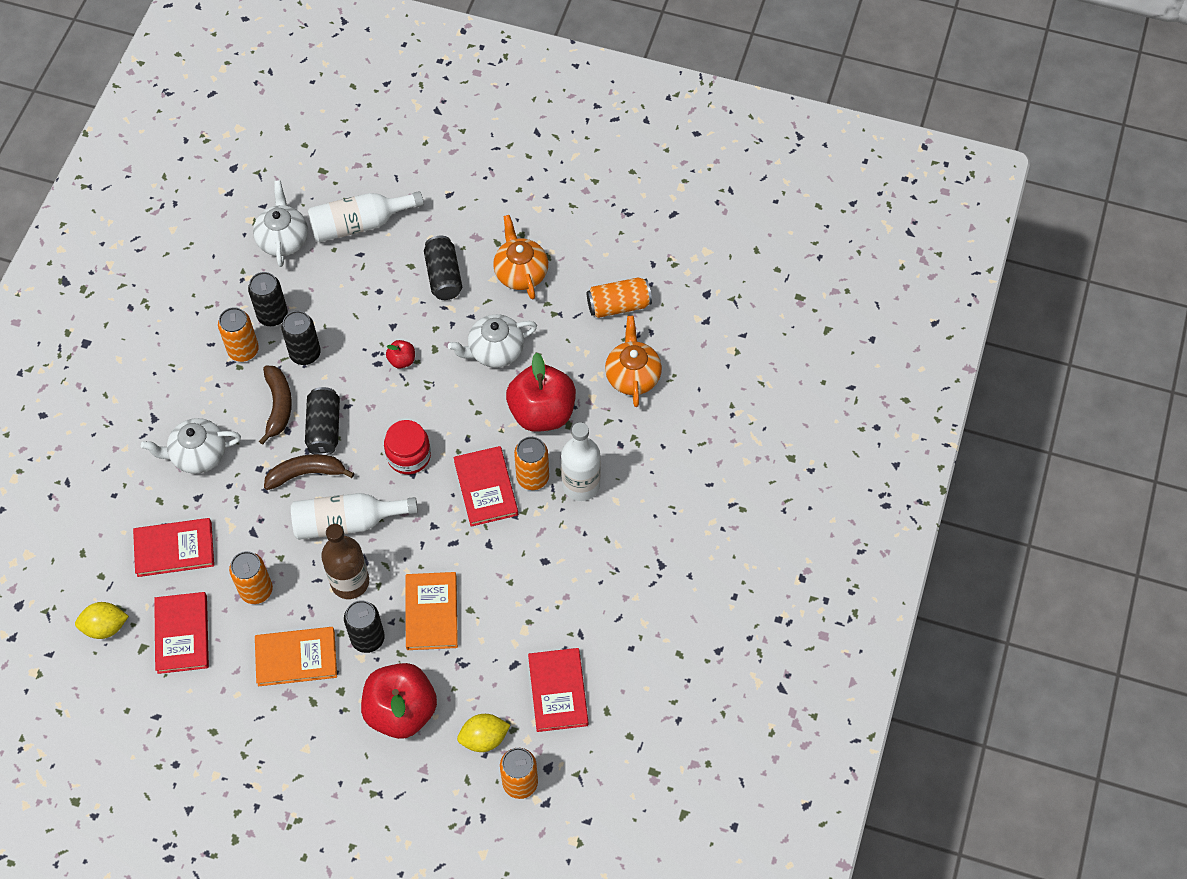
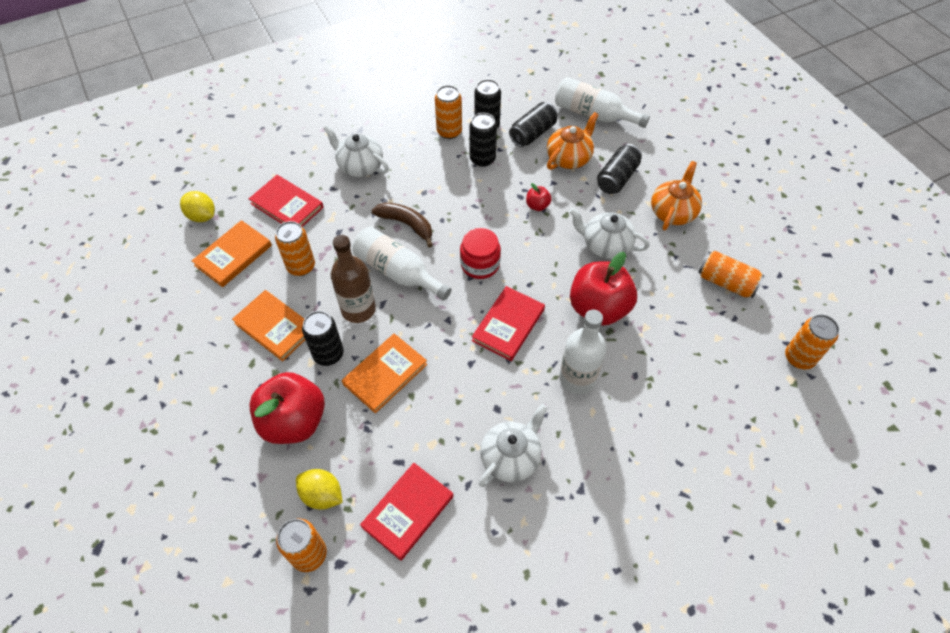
camera: 45 degrees right, 5 degrees down
red book [154,592,209,674] -> orange book [192,220,272,287]
white teapot [253,181,308,267] -> white teapot moved to [479,404,548,487]
brown banana [259,365,292,445] -> none
black can [305,387,340,455] -> black can moved to [509,102,558,147]
orange can [514,437,549,490] -> orange can moved to [785,315,839,369]
orange teapot [605,316,662,407] -> orange teapot moved to [547,112,598,170]

